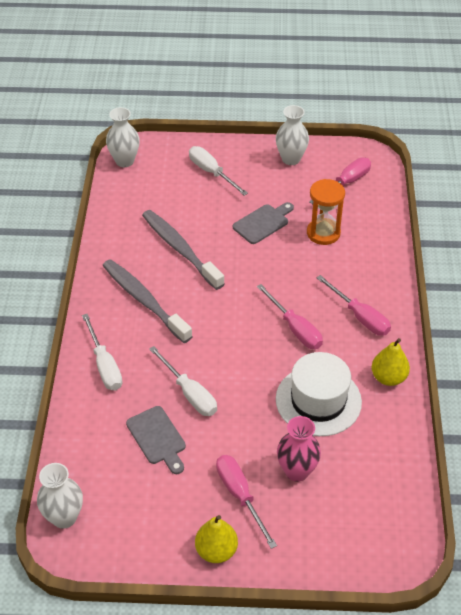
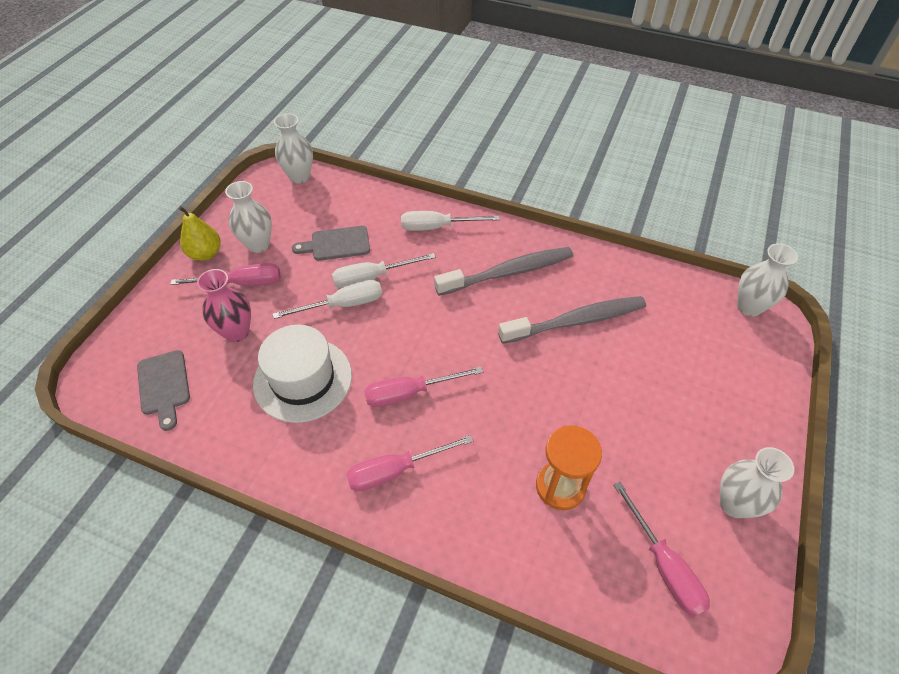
camera: 110 degrees right, 5 degrees up
white screwdriver [189,146,248,196] -> white screwdriver moved to [273,280,382,319]
grey cutting board [233,202,294,244] -> grey cutting board moved to [137,350,190,431]
yellow pear [371,338,410,386] -> none
none -> white vase [225,181,272,253]

